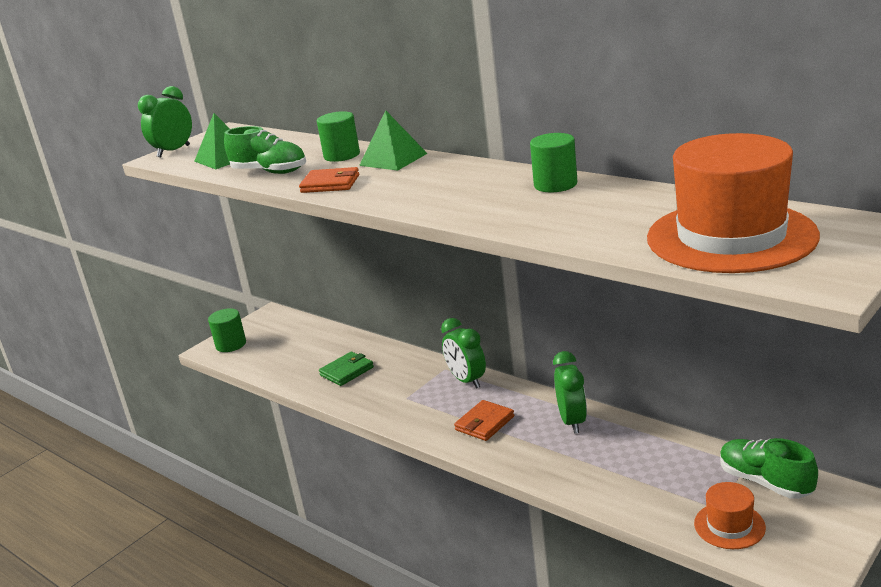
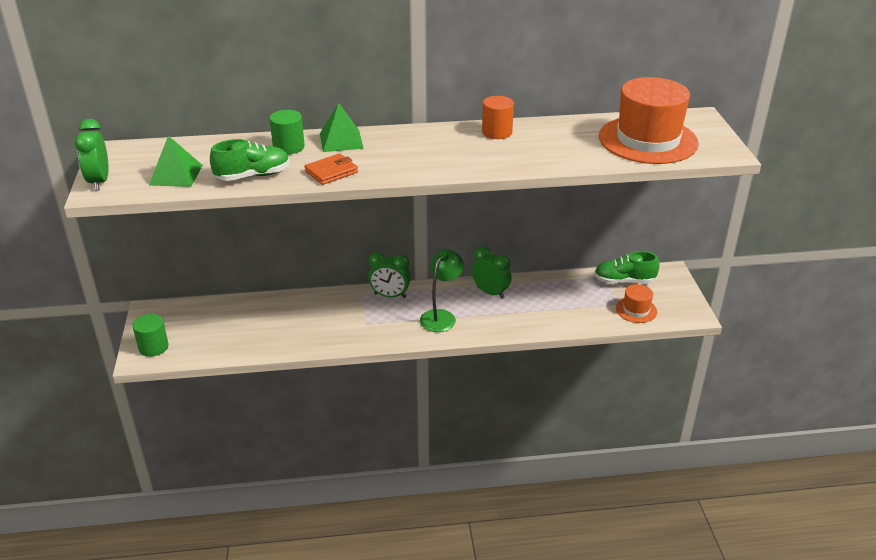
camera: 50 degrees left, 10 degrees up
green wallet [319,352,374,386] -> none
orange wallet [454,400,514,441] -> green lamp [420,249,464,332]
green cylinder [530,133,577,193] -> orange cylinder [482,96,514,139]

